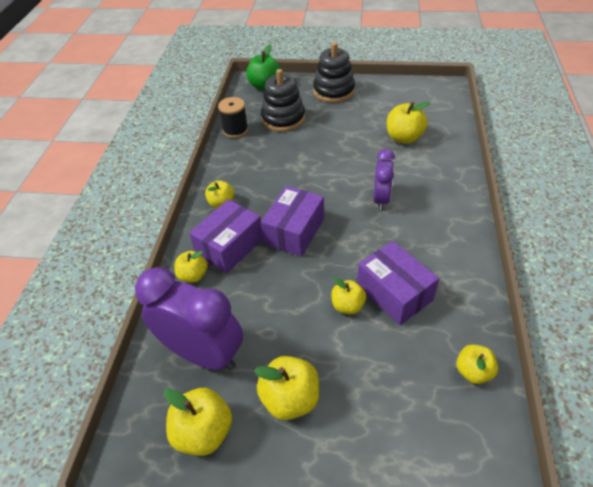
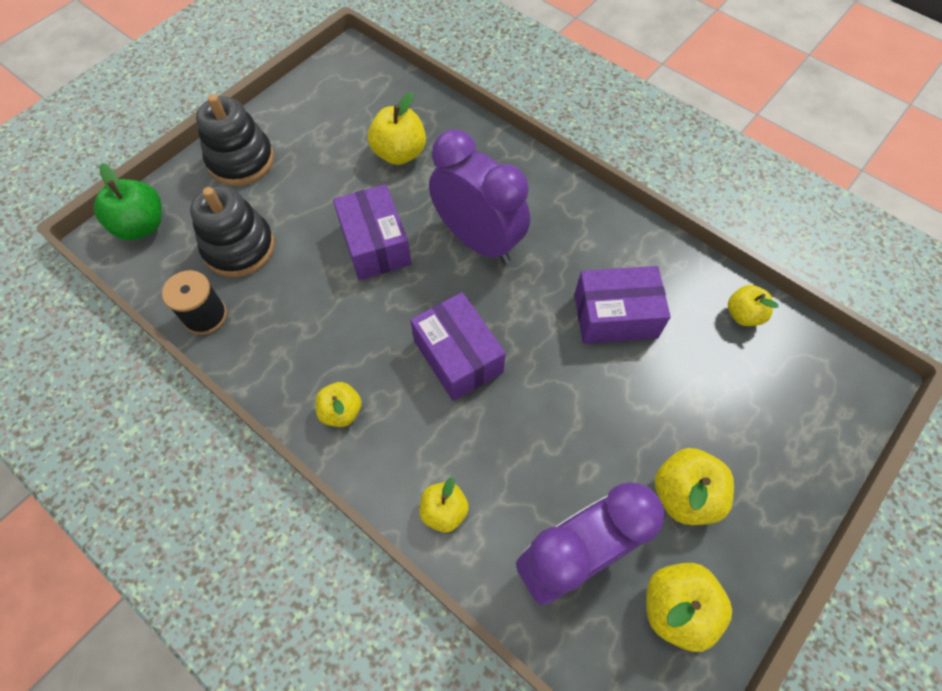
camera: 60 degrees left, 15 degrees up
purple box [189,199,263,274] -> purple box moved to [333,184,412,280]
yellow apple [331,277,367,314] -> none
purple clock [374,149,395,210] -> purple clock [429,130,530,263], size x1.74

